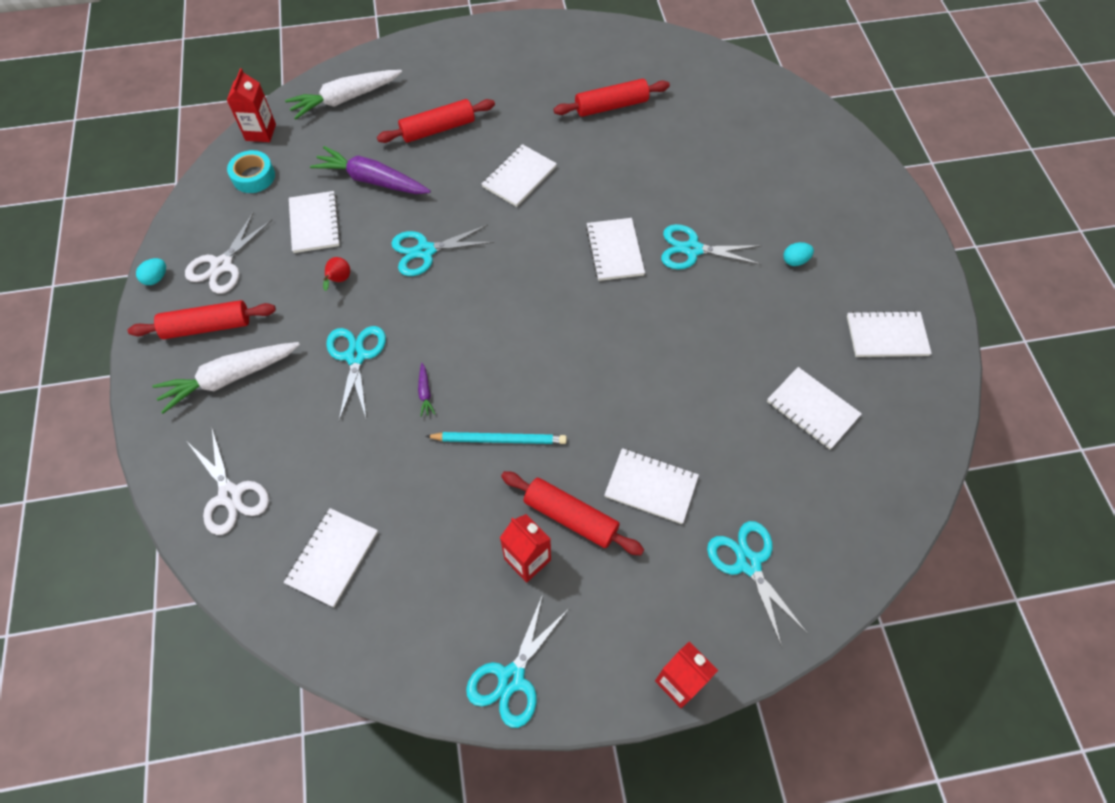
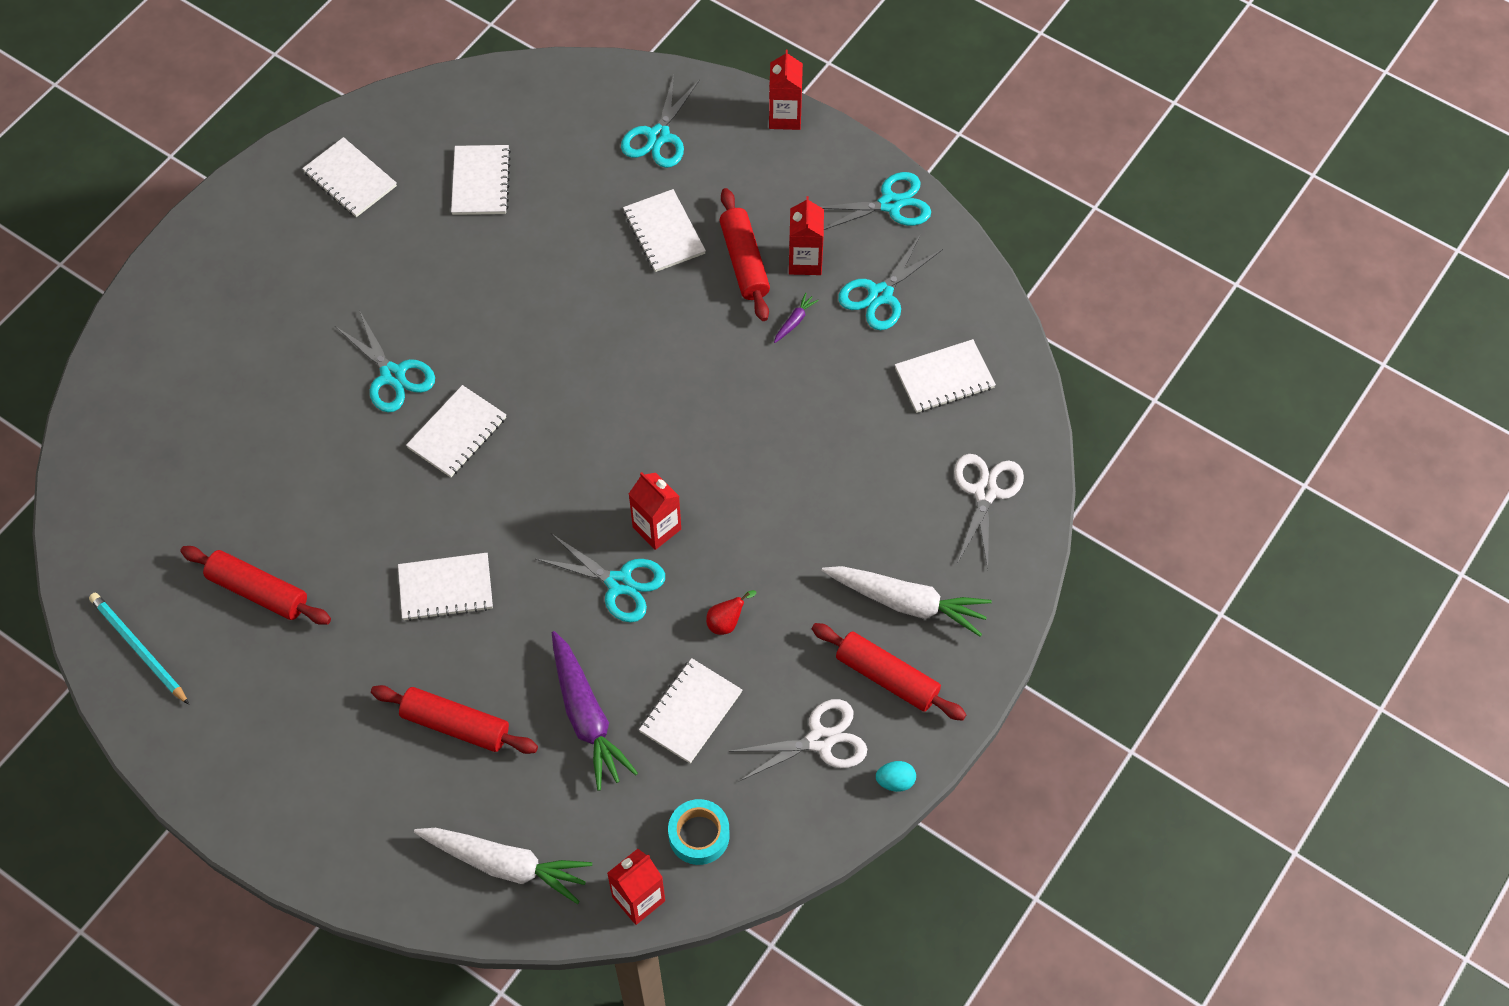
camera: 135 degrees left, 0 degrees up
turquoise scissors [326,326,386,420] -> turquoise scissors moved to [838,235,943,330]
purple carrot [418,363,435,417] -> purple carrot moved to [774,293,819,343]
turquoise pencil [425,432,567,444] -> turquoise pencil moved to [89,593,189,705]
turquoise egg [783,242,814,266] -> none
none -> red carton [629,472,681,550]

